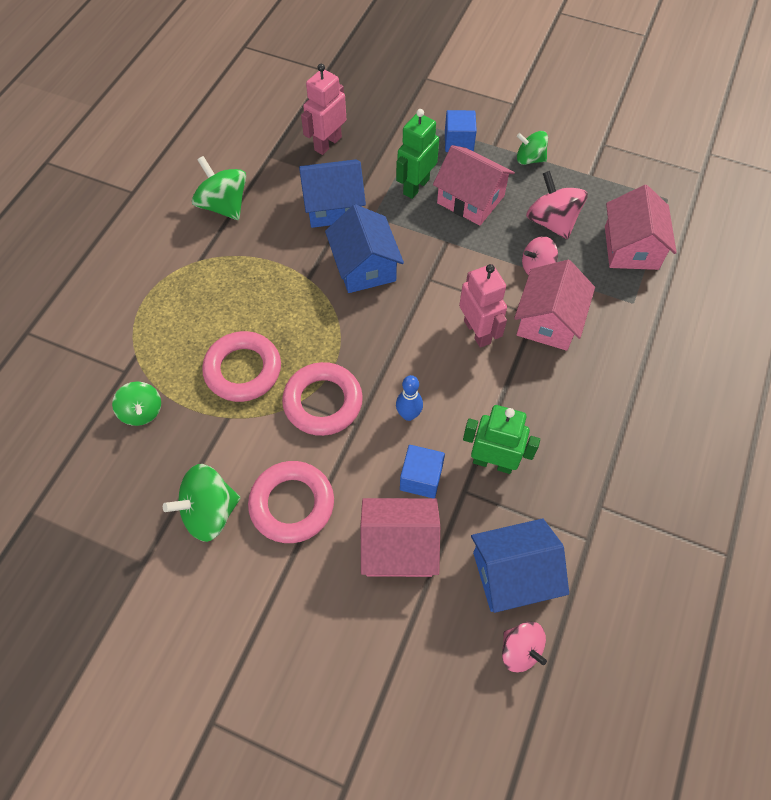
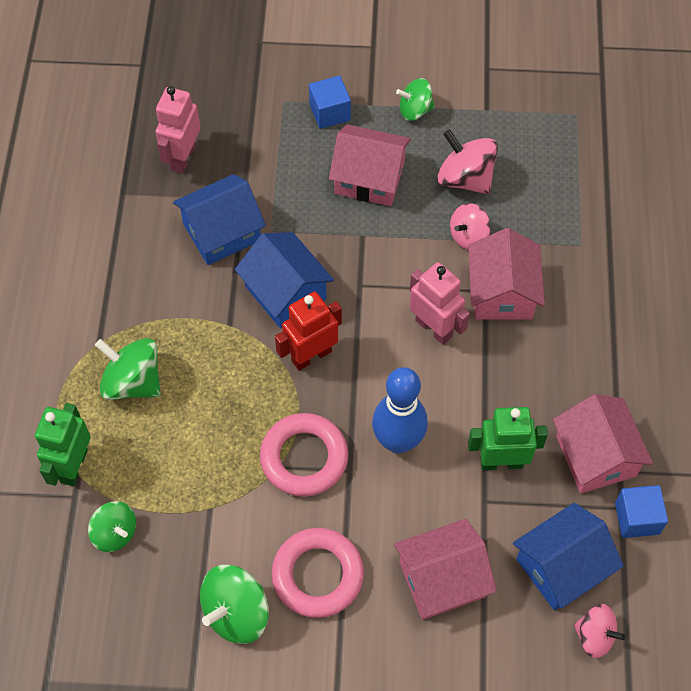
camera: 20 degrees left, 0 degrees up
green spinning top [192,156,246,220] -> green spinning top moved to [95,338,161,400]
pink ring [202,331,281,402] -> none
green robot [396,109,439,199] -> green robot moved to [35,403,91,486]
blue bowling pin [396,375,423,421] -> blue bowling pin [372,367,428,454], size x1.86
blue cube [400,445,445,498] -> blue cube moved to [615,485,668,538]
pink house [605,185,677,270] -> pink house moved to [553,394,653,493]
none -> red robot [275,292,342,371]

